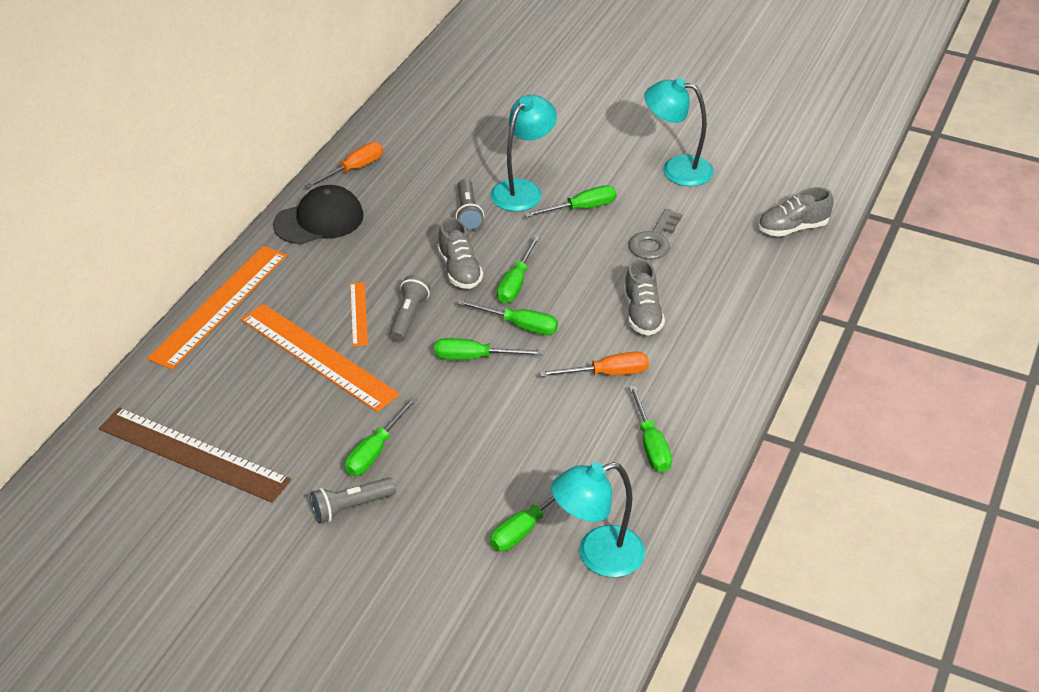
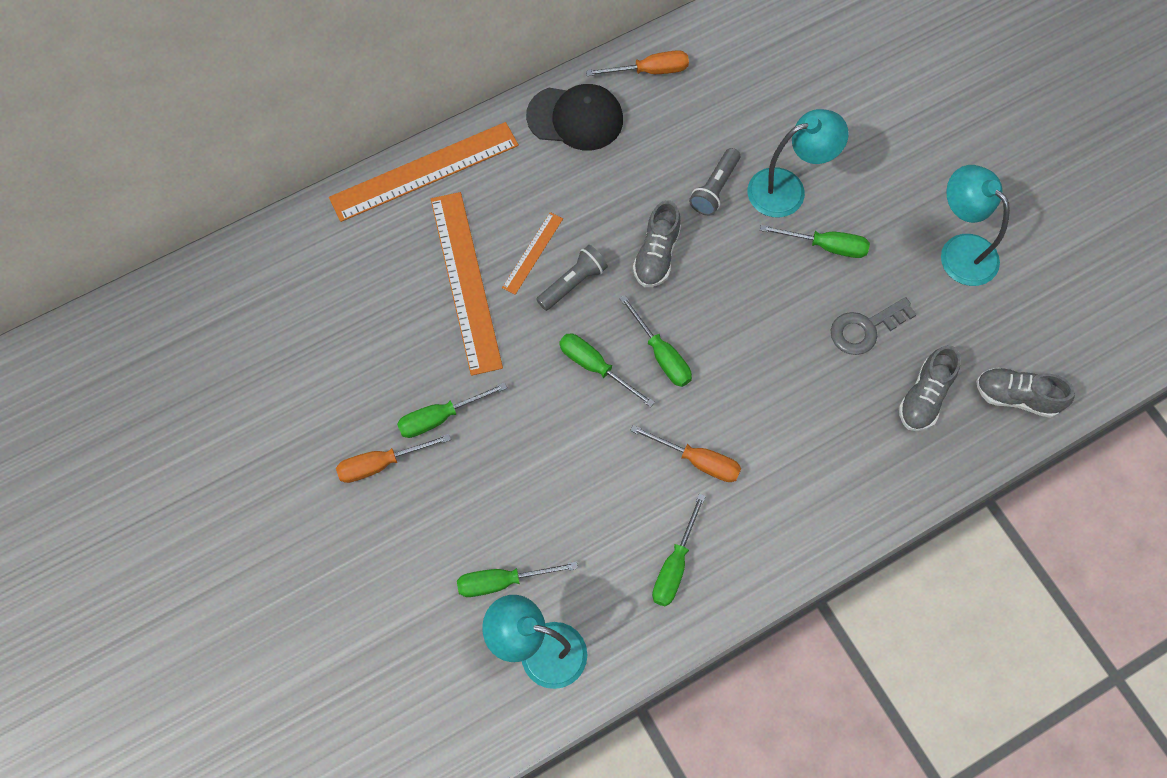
camera: 35 degrees right, 25 degrees up
brown ruler [99,407,291,503] -> none
grey flashlight [310,477,396,523] -> orange screwdriver [336,434,451,483]
green screwdriver [497,235,540,304] -> none
grey shoe [624,259,665,336] -> grey shoe moved to [899,345,961,431]

